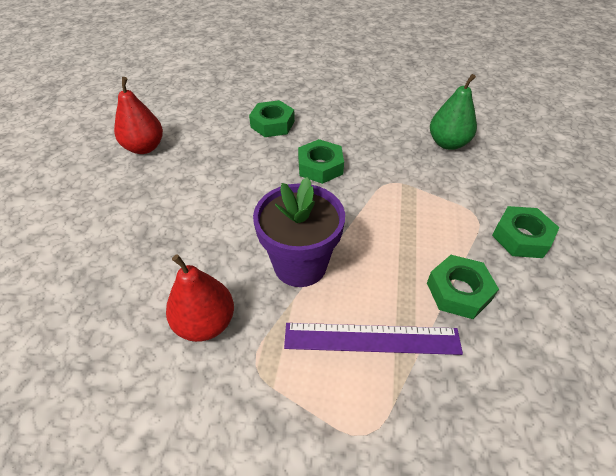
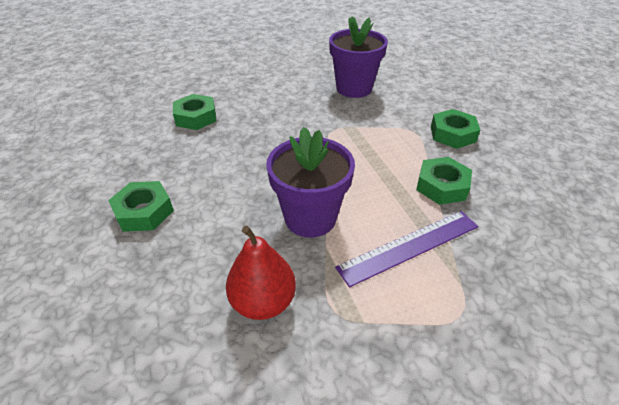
camera: 30 degrees left, 5 degrees down
red pear [114,77,163,154] -> none
green nut [298,139,344,184] -> green nut moved to [108,181,174,232]
green pear [430,74,477,150] -> purple flower pot [329,16,388,98]

